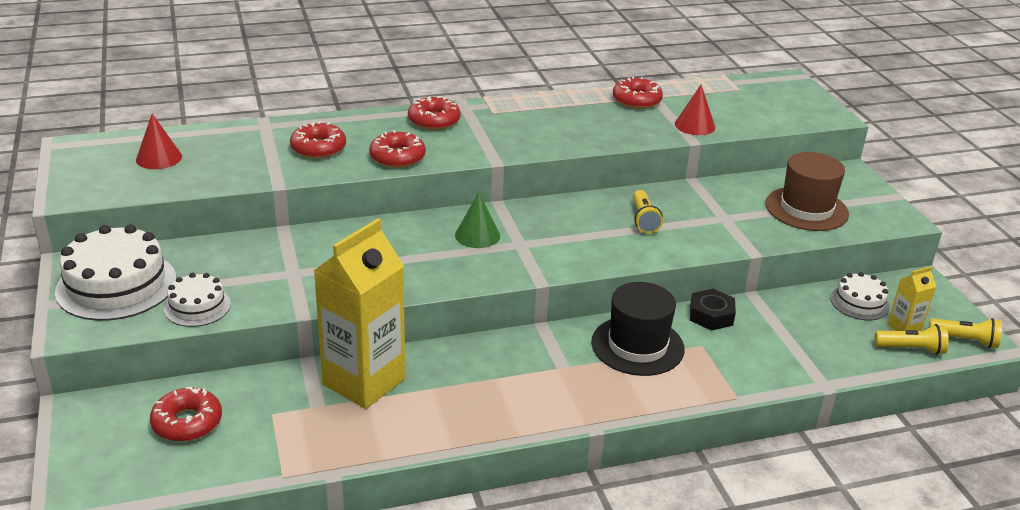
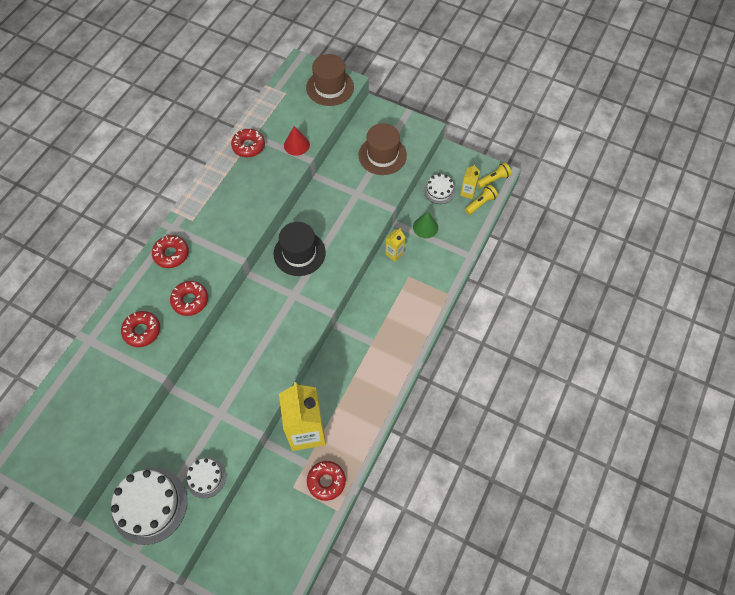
camera: 45 degrees left, 30 degrees up
red cone [136,114,182,169] -> none
red donut [150,387,222,442] -> red donut moved to [307,461,346,501]
green cone [455,192,500,248] -> green cone moved to [413,212,438,238]
black hat [591,282,685,376] -> black hat moved to [274,222,326,276]
yellow flashlight [633,190,663,234] -> none
black nut [690,289,736,331] -> yellow carton [385,228,405,262]
none -> brown hat [306,54,354,106]

